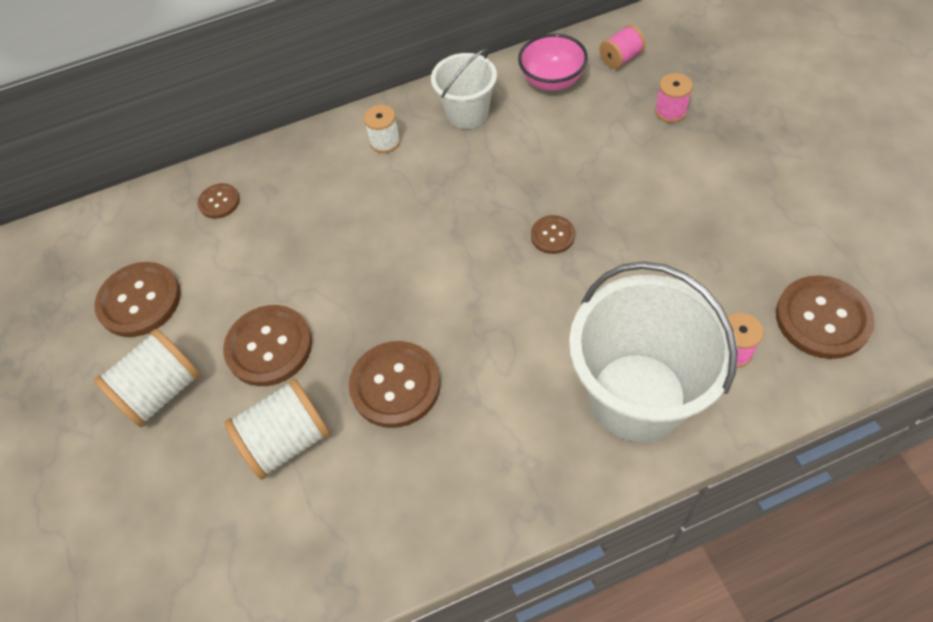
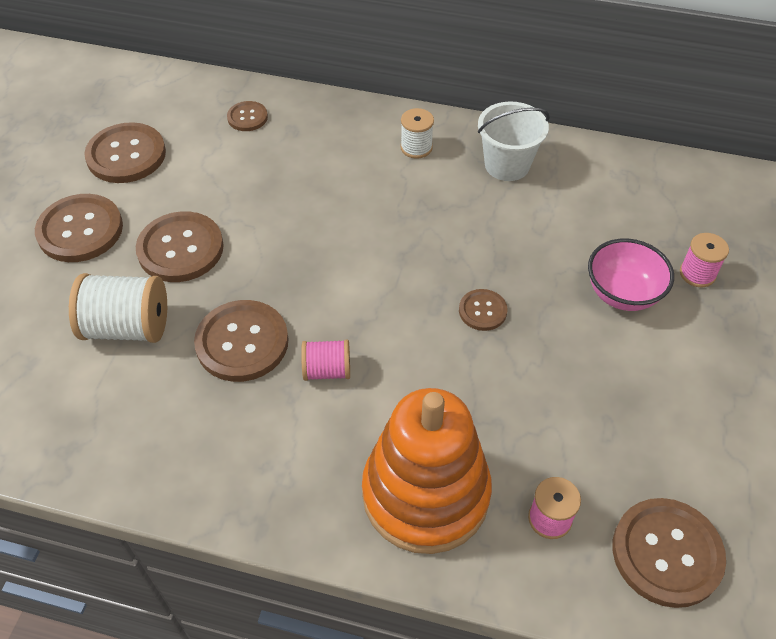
camera: 30 degrees right, 5 degrees down
white spool [94,329,201,427] -> brown button [35,194,123,262]
pink bowl [518,34,588,91] -> pink bowl moved to [588,238,674,311]
white bucket [569,261,738,442] -> orange stacking toy [362,388,492,554]
pink spool [599,25,645,69] -> pink spool moved to [301,339,350,381]

